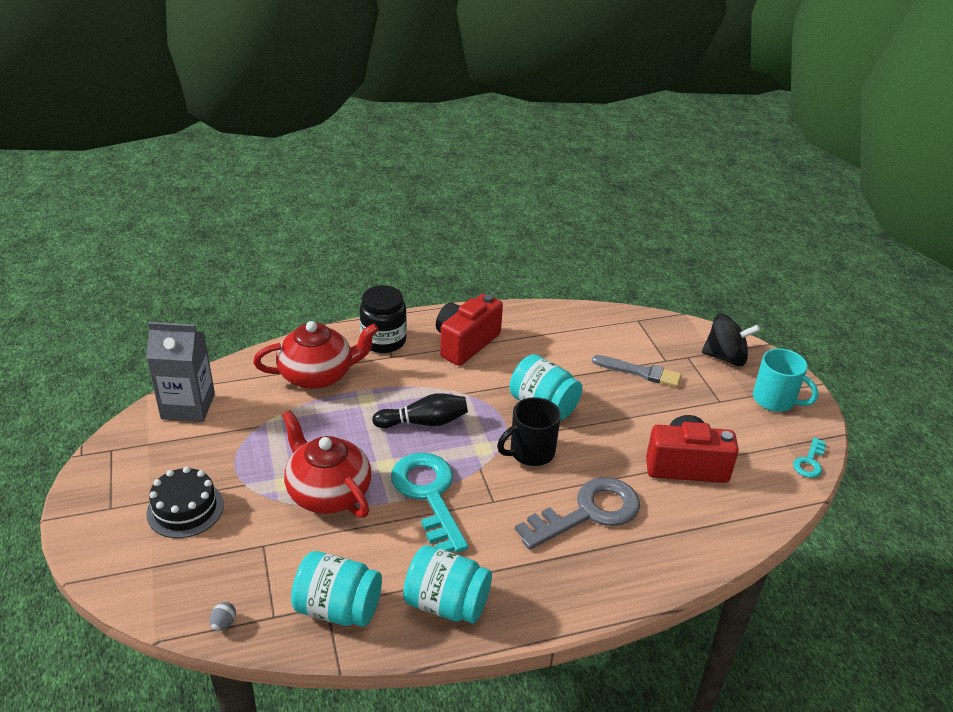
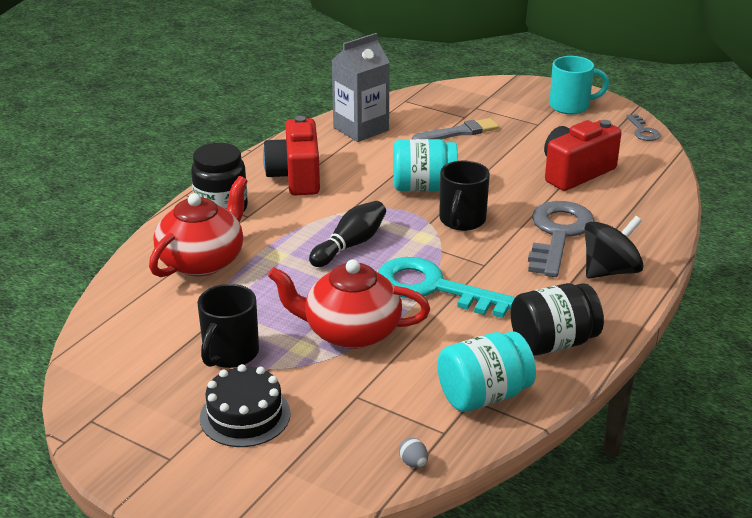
camera: 40 degrees left, 5 degrees down
grey carton [146,322,215,422] -> grey carton moved to [332,33,390,142]
turquoise jar [403,545,492,624] -> black jar [511,283,604,356]
black spinning top [702,313,760,366] -> black spinning top moved to [585,216,644,279]
turquoise key [793,437,826,478] -> grey key [626,114,661,141]
none -> black mug [197,284,259,368]

